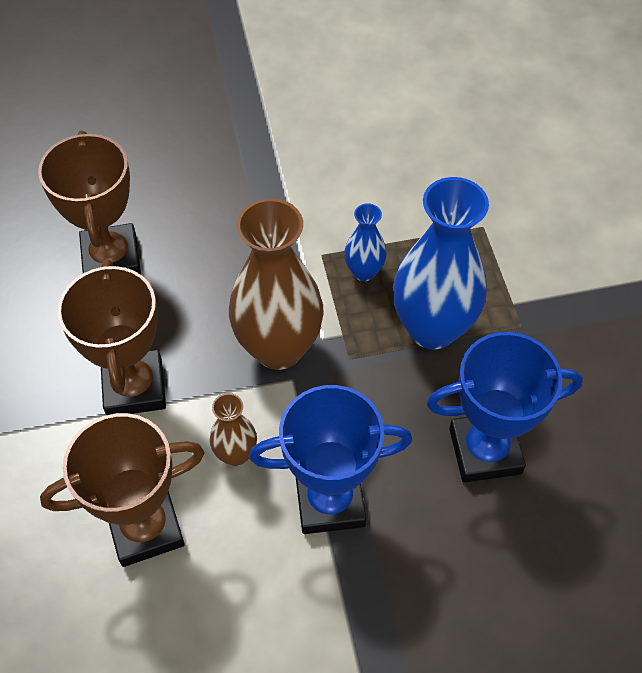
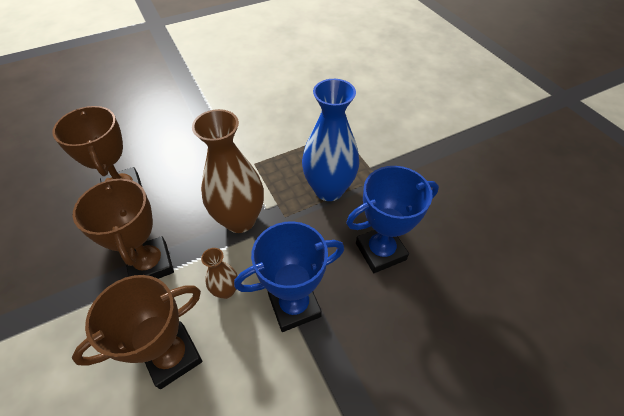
camera: 15 degrees left, 5 degrees down
blue vase [344,203,387,281] -> none

